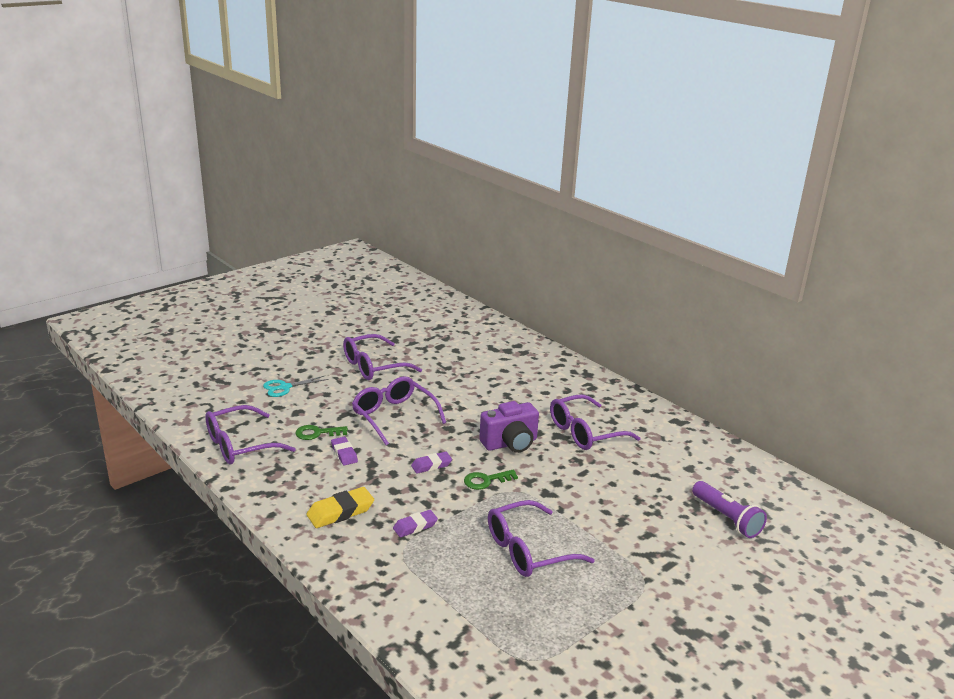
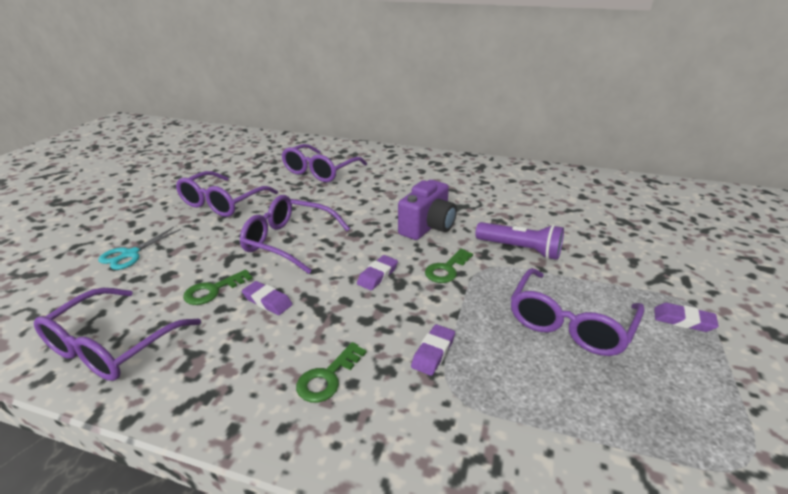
camera: 30 degrees left, 5 degrees up
yellow eraser [306,487,374,528] -> green key [296,342,367,403]
purple glasses [550,394,640,450] -> purple glasses moved to [282,144,367,182]
purple flashlight [692,481,767,538] -> purple flashlight moved to [475,222,564,260]
none -> purple eraser [654,303,719,332]

